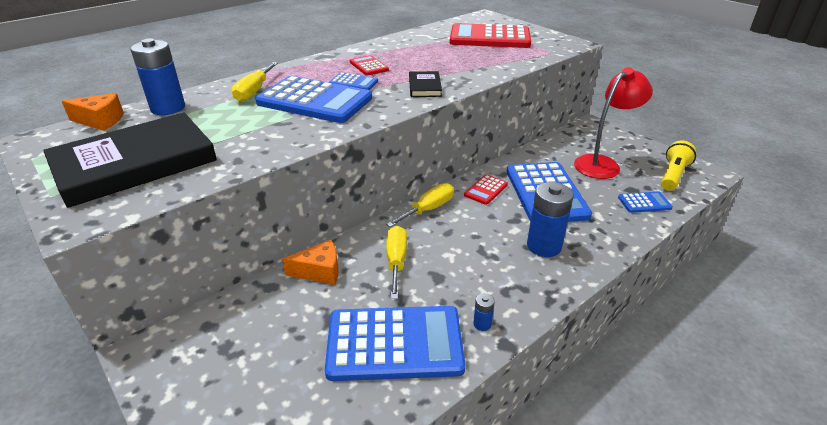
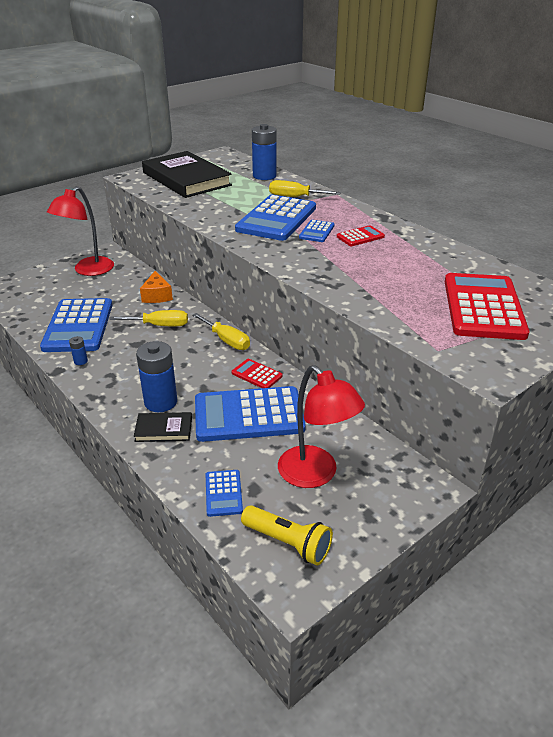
camera: 90 degrees right, 0 degrees up
orange cheese [62,93,124,131] -> none
black book [409,71,442,97] -> black book moved to [134,412,192,442]
none -> red lamp [47,186,114,276]

